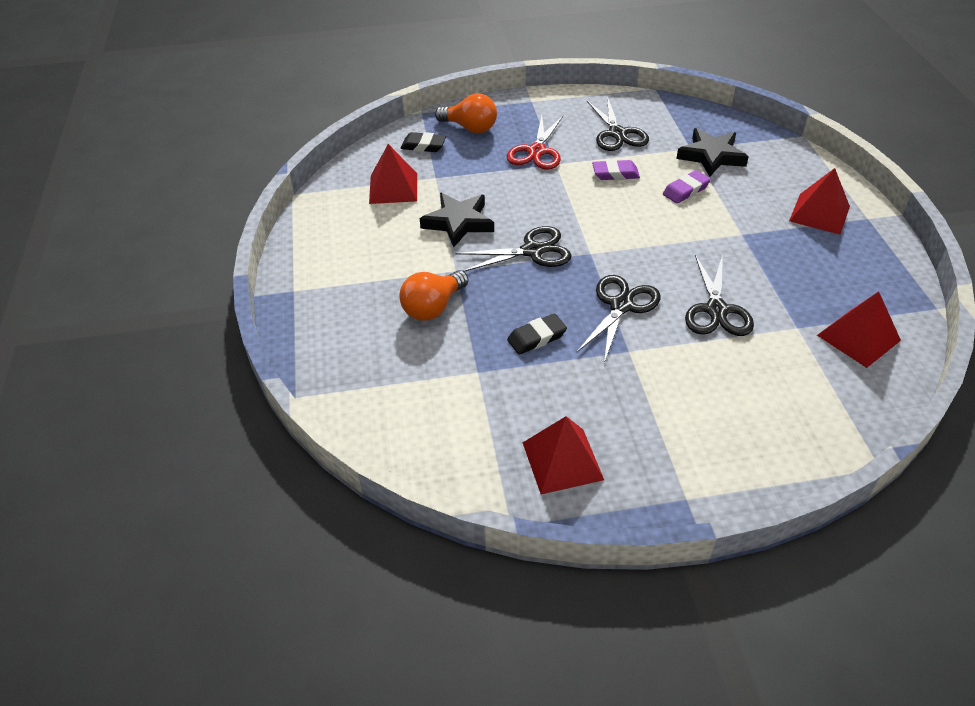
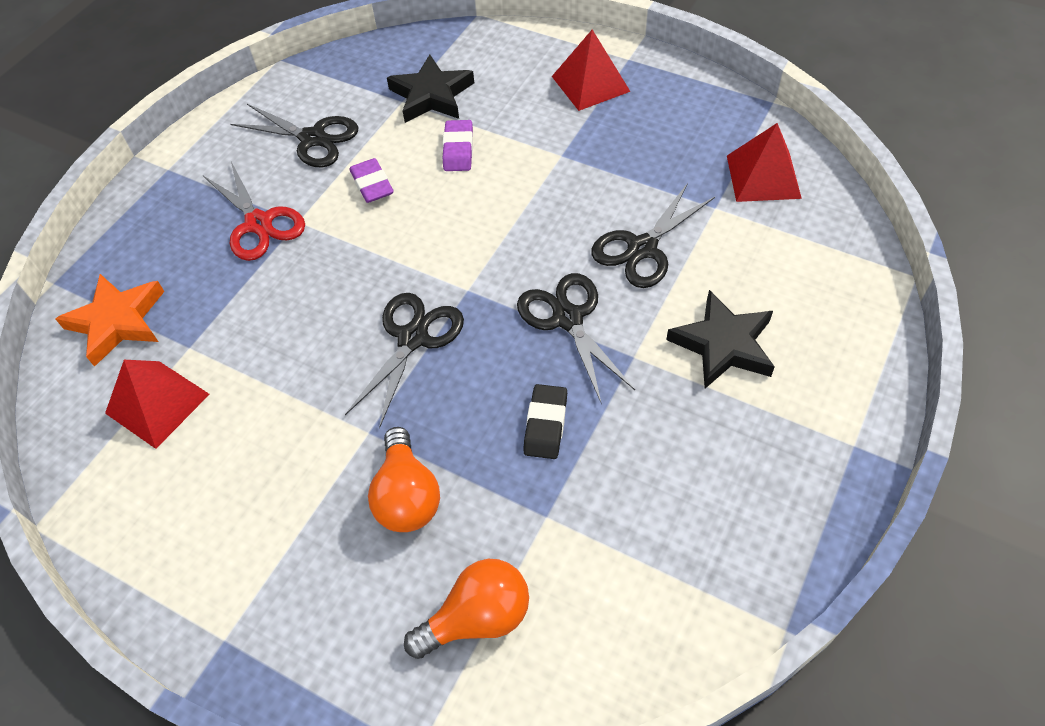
camera: 50 degrees left, 10 degrees up
black eraser [400,132,446,152] -> orange star [55,274,165,367]
black star [420,193,494,247] -> black star moved to [666,290,775,388]
orange light bulb [435,93,497,133] -> orange light bulb moved to [404,559,529,659]
red pyramid [523,416,604,494] -> none
purple eraser [592,160,640,180] -> purple eraser turned 60 degrees counterclockwise [349,158,394,203]
black scissors [685,255,754,336] -> black scissors turned 90 degrees clockwise [591,183,715,288]

